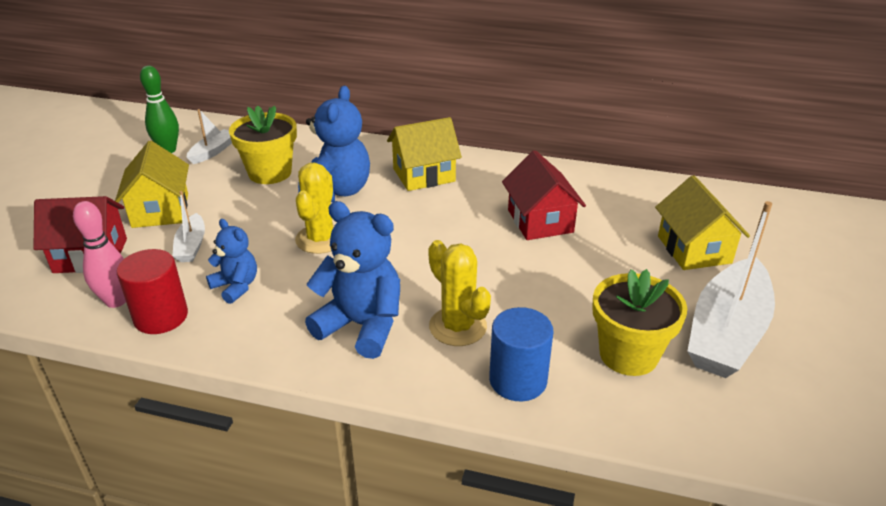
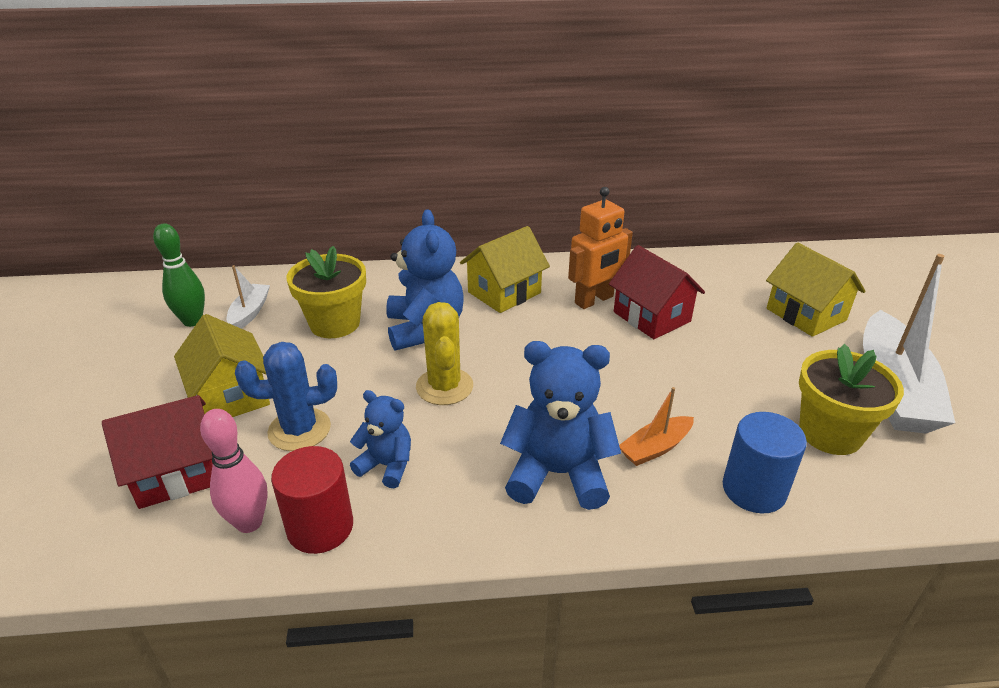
camera: 20 degrees left, 0 degrees up
white boat [172,191,205,262] -> blue cactus [235,342,337,451]
yellow cactus [428,240,491,346] -> orange boat [619,387,694,466]
none -> orange robot [568,187,633,309]

